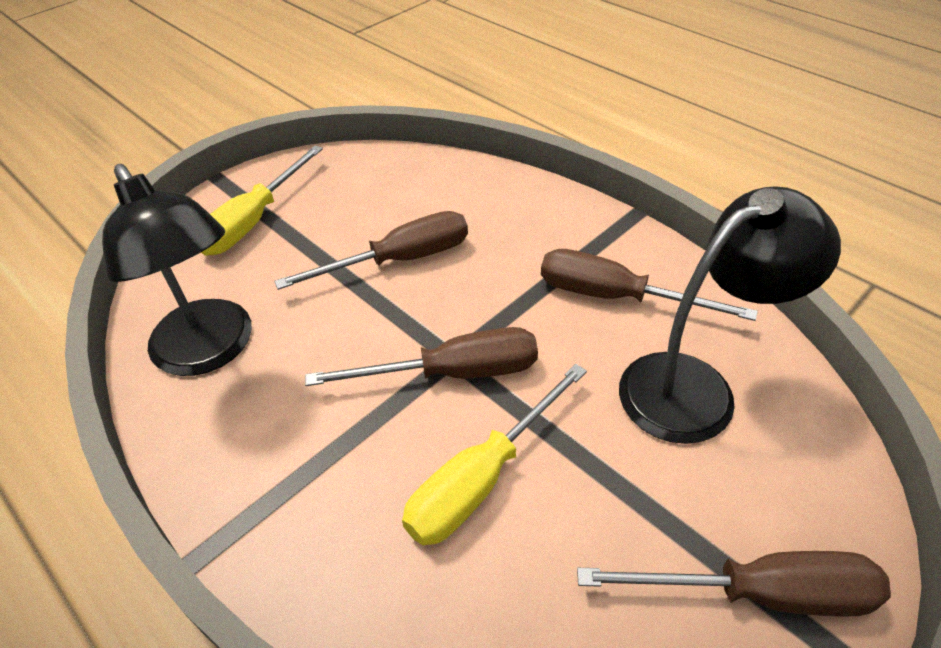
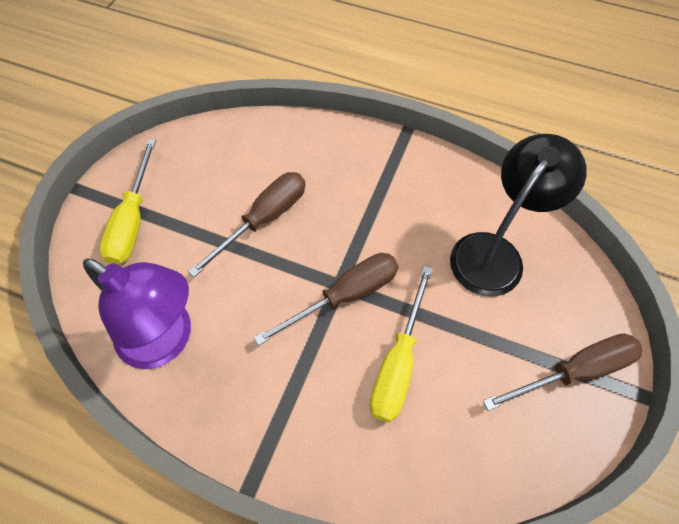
camera: 25 degrees left, 15 degrees up
black lamp [102,164,252,376] -> purple lamp [83,259,191,369]
brown screwdriver [541,249,758,321] -> none

